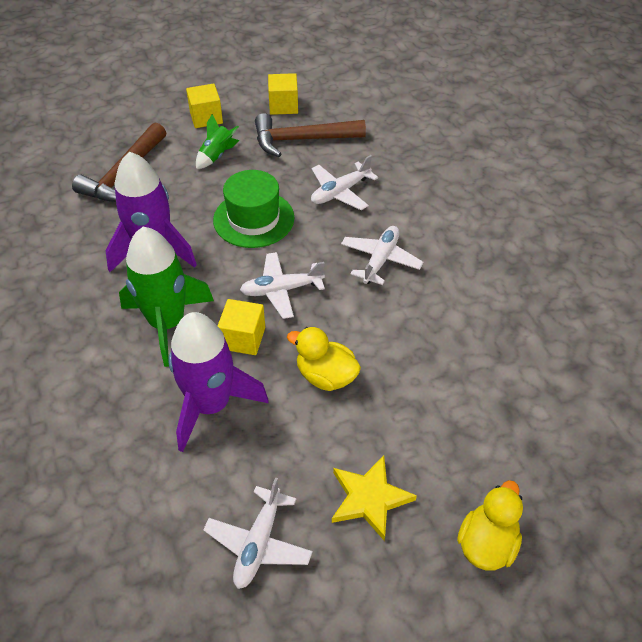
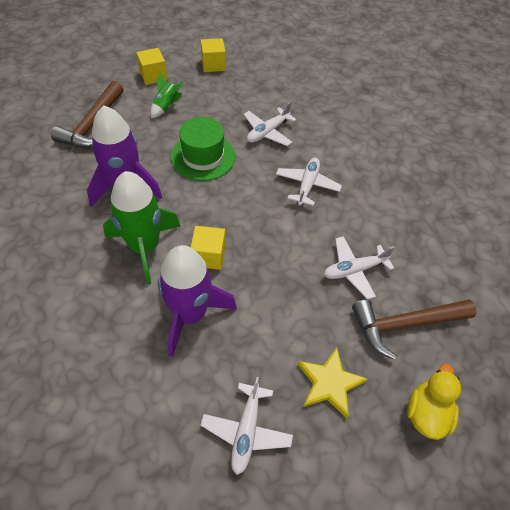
camera: 10 degrees left, 5 degrees up
white plane [240,252,325,319] -> white plane moved to [324,236,395,300]
brown hammer [255,113,366,157] -> brown hammer moved to [352,299,476,360]
yellow duck [287,327,361,391] -> none

